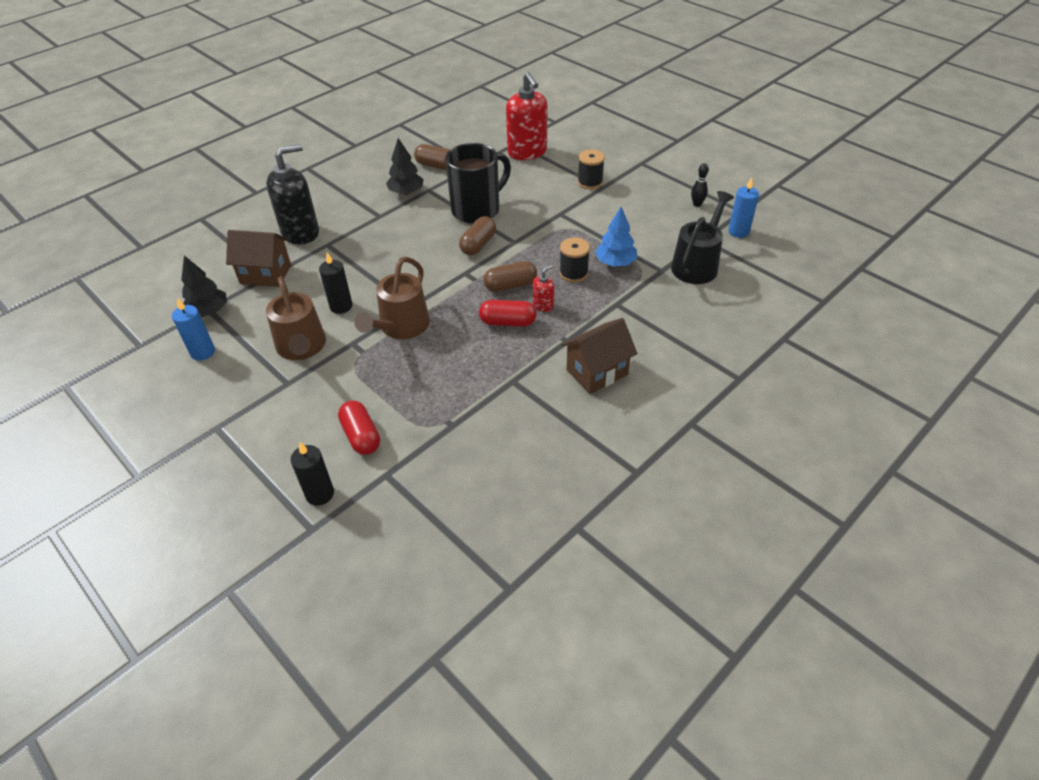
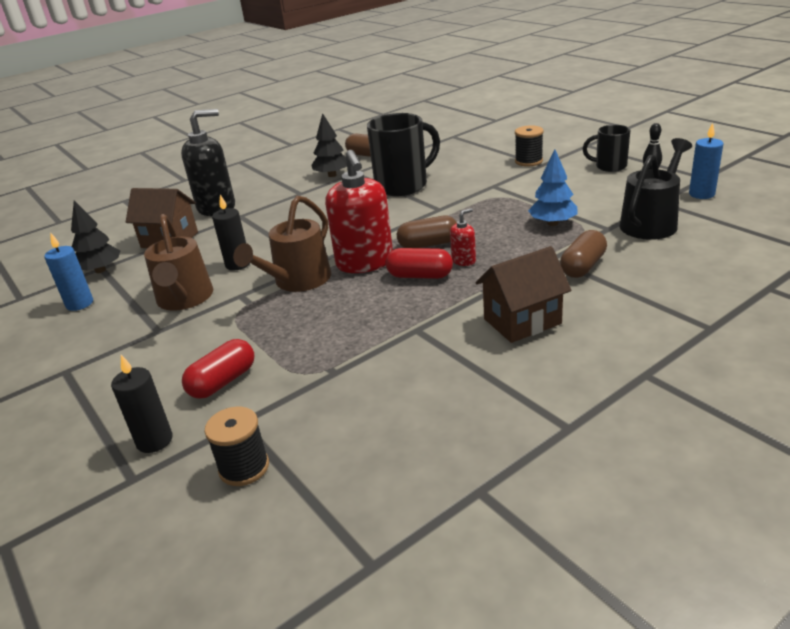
camera: 10 degrees right, 15 degrees down
red capsule [338,401,380,455] -> red capsule turned 60 degrees clockwise [182,339,254,399]
brown capsule [459,216,496,255] -> brown capsule moved to [560,230,607,278]
red soap dispenser [506,72,547,160] -> red soap dispenser moved to [325,150,393,273]
black spool [559,237,590,282] -> black spool moved to [204,407,269,486]
none -> black mug [583,125,631,172]

